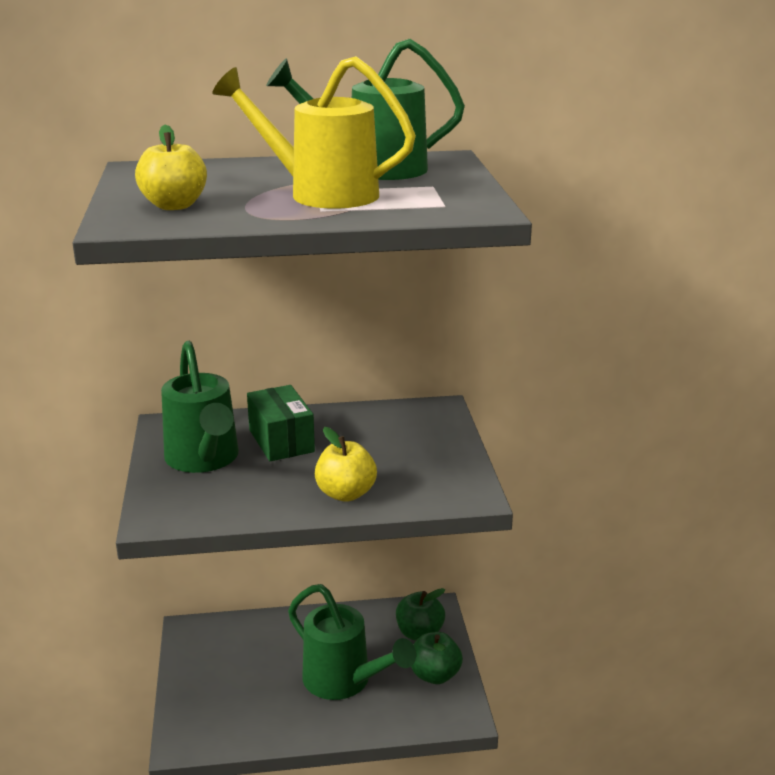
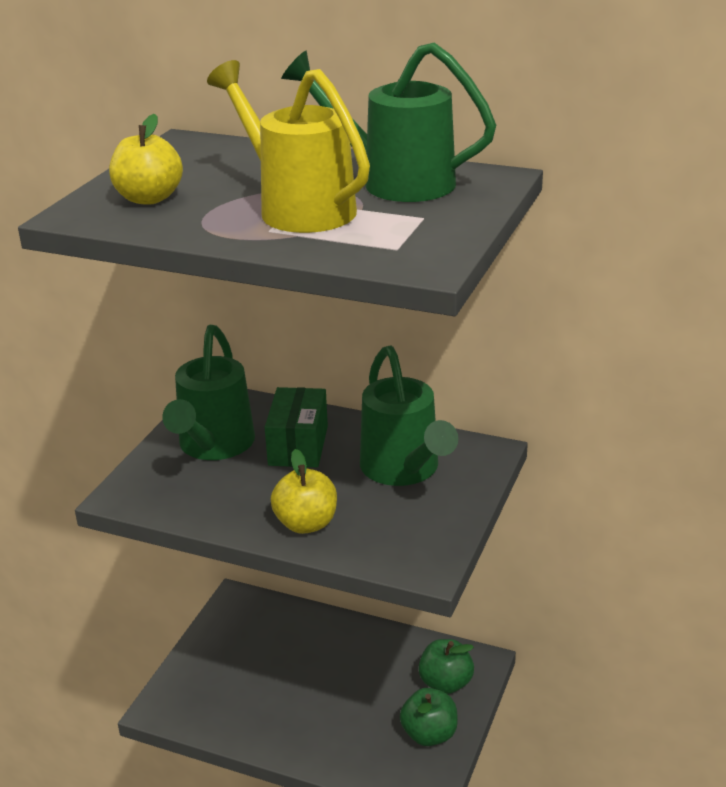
camera: 30 degrees right, 5 degrees up
green watering can [288,584,416,700] -> green watering can moved to [360,345,458,486]

